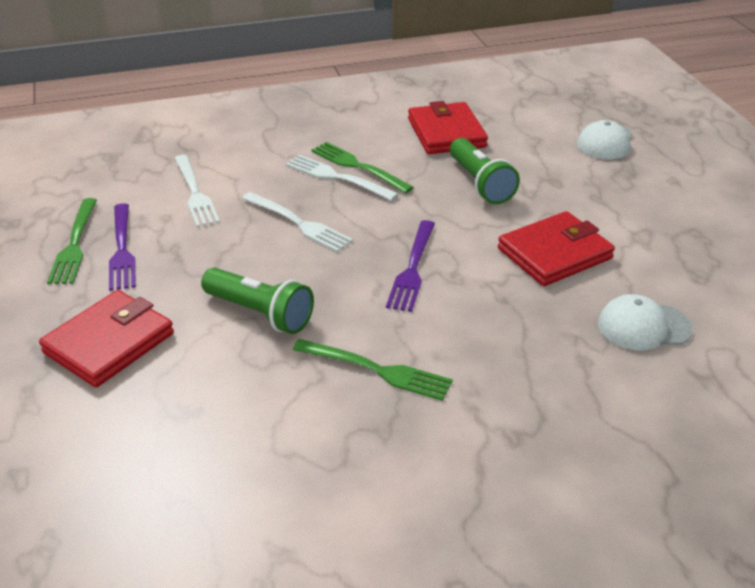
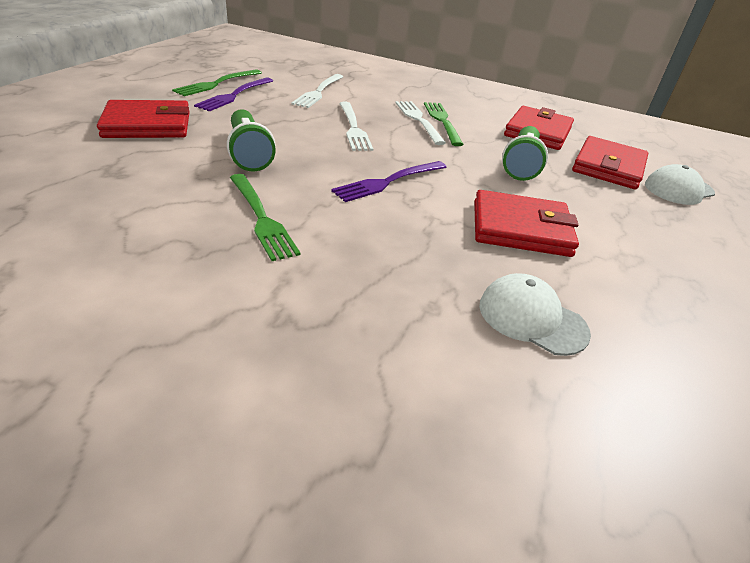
camera: 35 degrees right, 0 degrees up
none -> red wallet [572,136,648,189]

